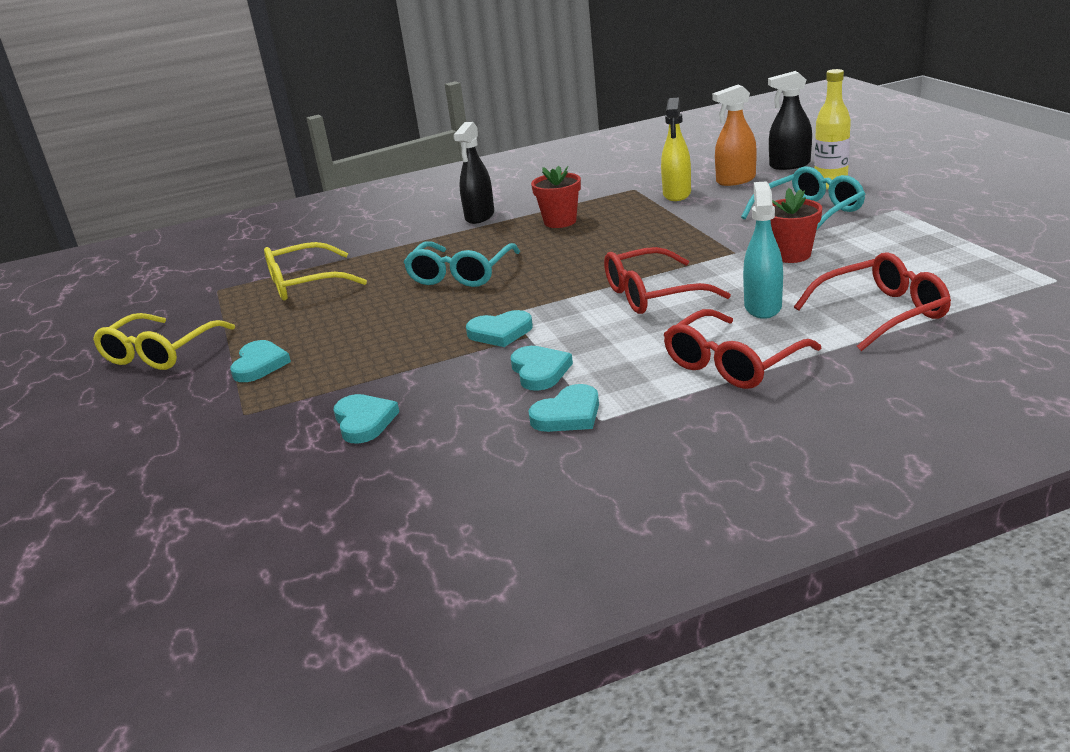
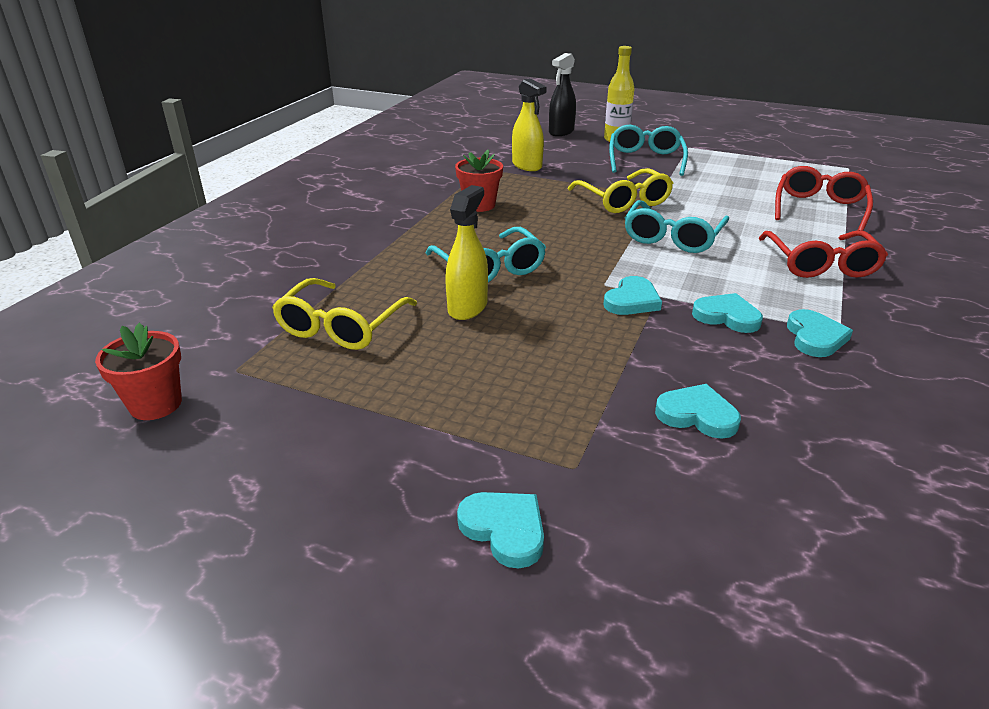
camera: 50 degrees left, 5 degrees up
yellow glasses [93,313,235,370] -> yellow glasses moved to [568,168,673,213]
turquoise heart [230,340,291,382] -> turquoise heart moved to [457,492,544,569]
black spray bottle [453,122,494,224] -> none
red glasses [604,247,731,314] -> turquoise glasses [625,200,729,253]
orange spray bottle [712,85,757,186] -> none
turquoise spray bottle [743,181,783,319] -> none
red flower pot [770,188,822,263] -> red flower pot moved to [95,323,182,420]
none -> yellow spray bottle [445,185,488,320]

